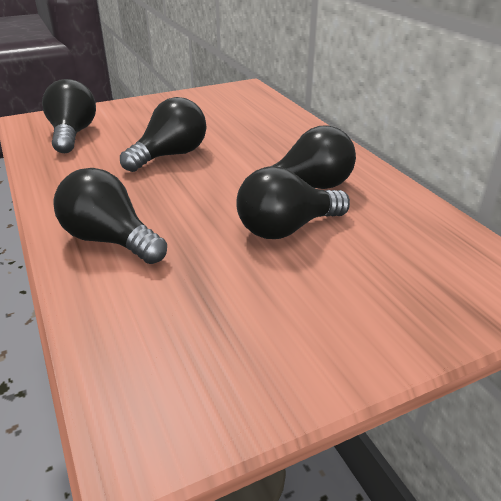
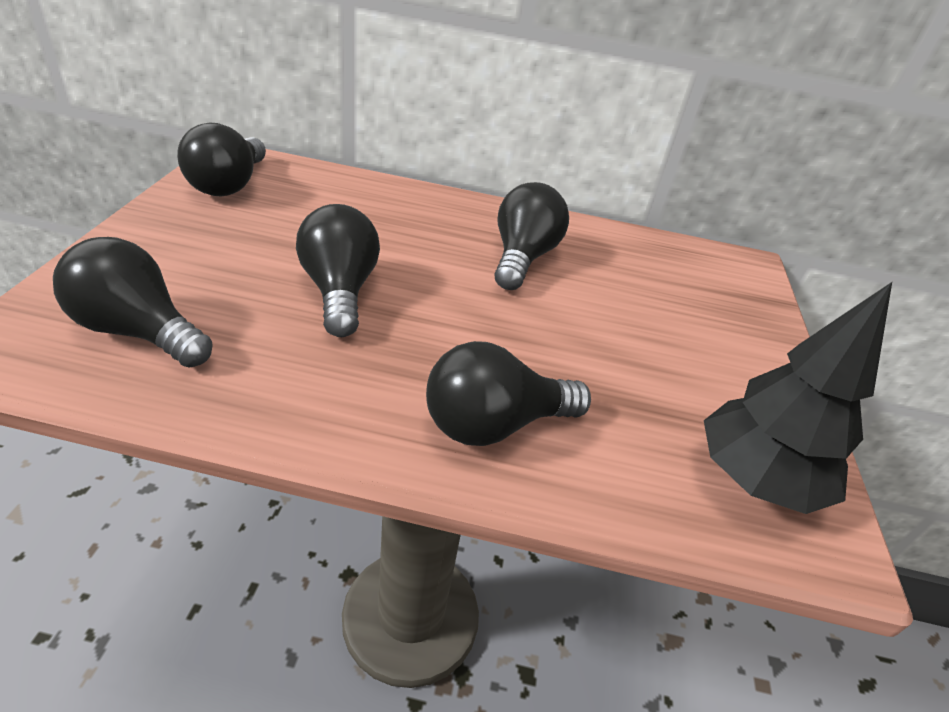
camera: 60 degrees left, 5 degrees up
black light bulb [236,166,350,239] -> black light bulb moved to [177,122,266,196]
none -> black tree [704,282,892,514]

